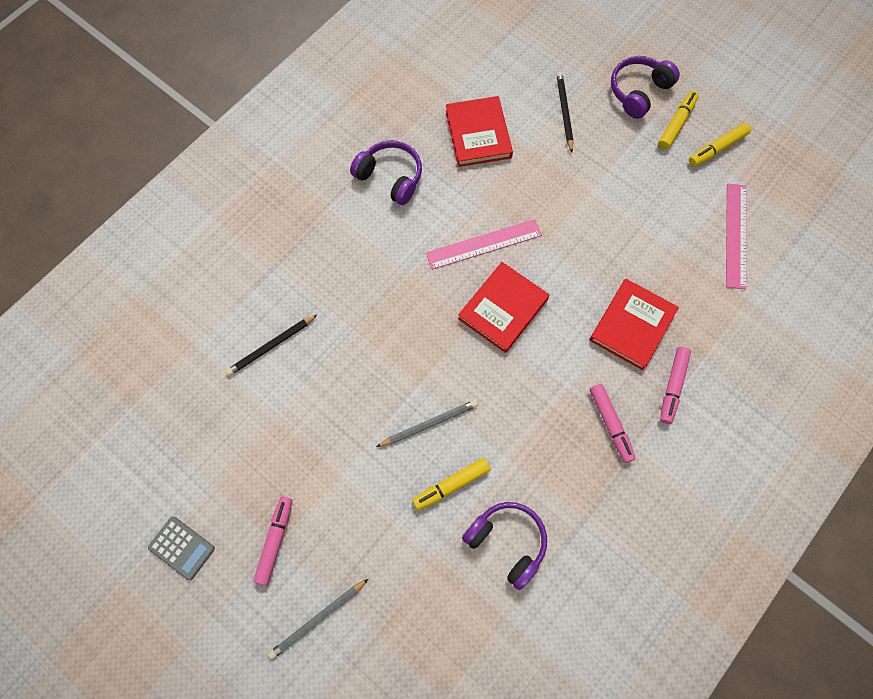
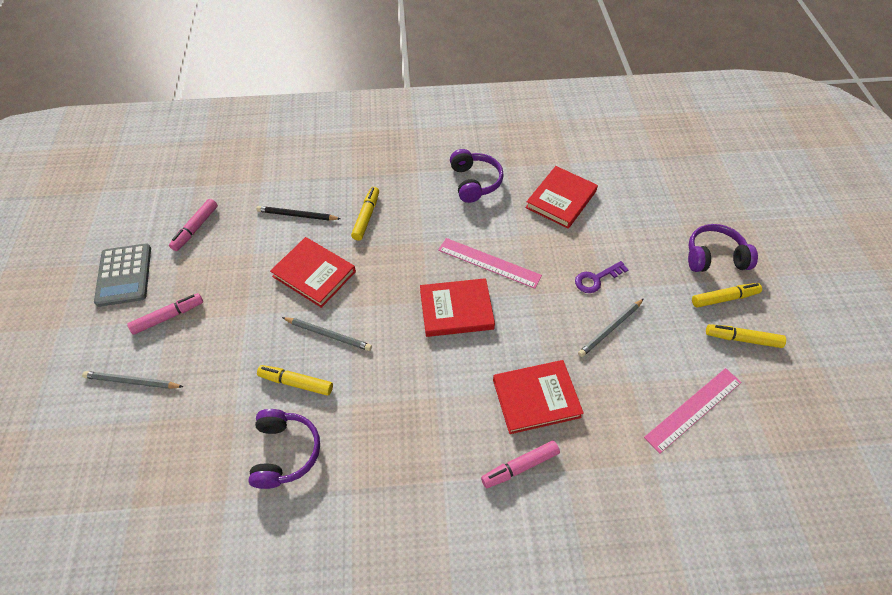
camera: 45 degrees right, 15 degrees down
grey calculator [148,516,215,580] -> grey calculator [94,243,151,307], size x1.51
black pencil [556,72,574,152] -> none
pink marker [590,384,636,463] -> pink marker moved to [169,199,218,251]
none -> red book [270,237,356,308]
none -> yellow marker [351,187,379,241]
none -> purple key [575,261,628,293]
none -> grey pencil [578,299,644,357]

